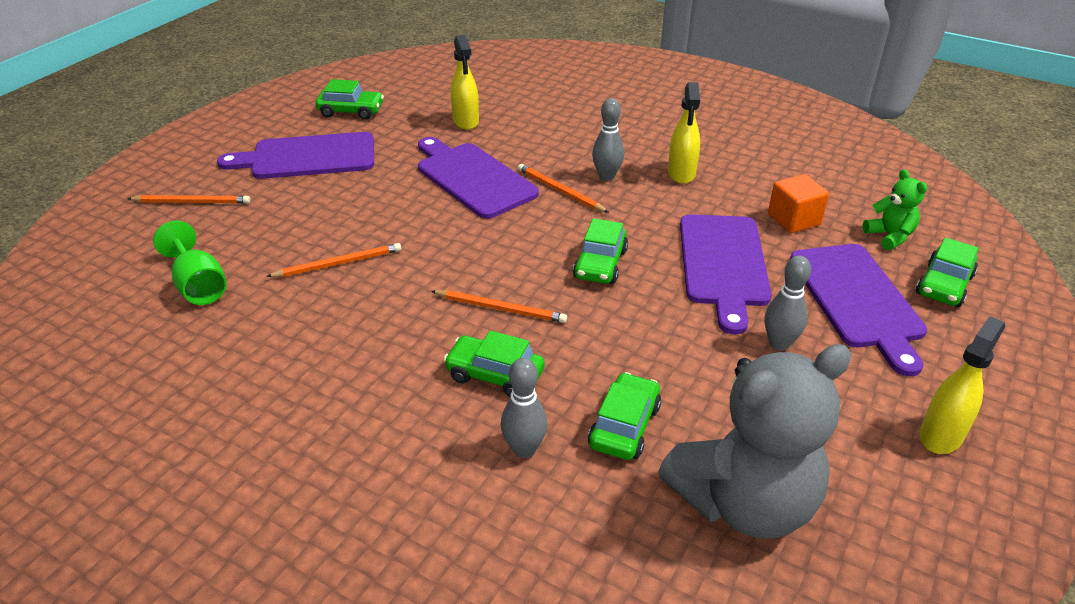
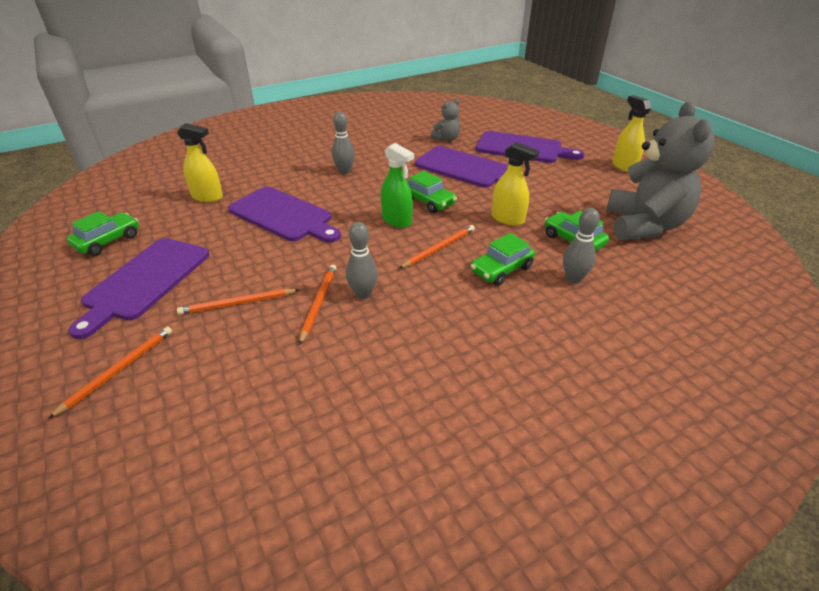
camera: 60 degrees left, 0 degrees up
green goblet [153,221,227,305] -> none
purple cutting board [418,137,539,219] -> purple cutting board turned 135 degrees counterclockwise [228,187,341,242]
orange pencil [518,164,609,213] -> orange pencil moved to [177,289,300,315]
yellow spray bottle [668,82,700,184] -> yellow spray bottle moved to [491,142,539,226]
grey bowling pin [765,256,811,351] -> grey bowling pin moved to [346,222,378,299]
orange cube [768,174,829,233] -> grey teddy bear [431,98,460,141]
green teddy bear [863,169,927,250] -> none
green car [916,237,979,307] -> none
none -> green spray bottle [381,143,414,228]

